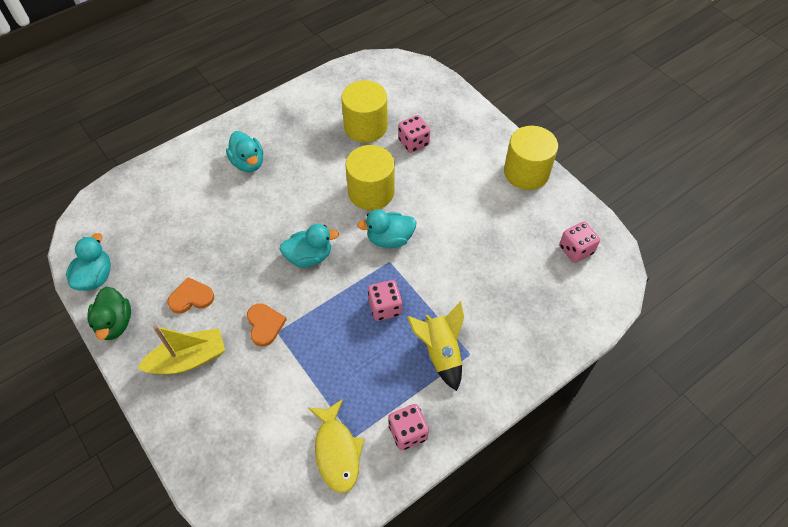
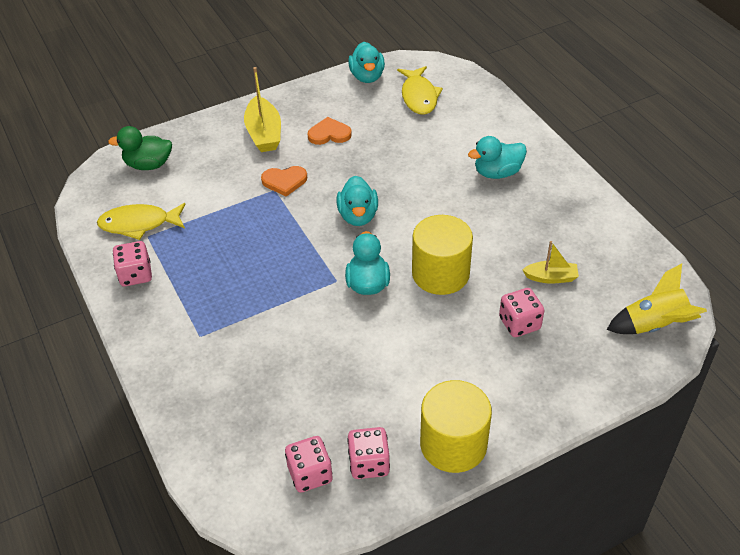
camera: 100 degrees right, 10 degrees down
turquoise duck [66,233,111,291] -> turquoise duck turned 60 degrees clockwise [348,42,385,83]
green duck [87,287,131,340] -> green duck moved to [108,126,172,170]
orange heart [167,277,214,313] -> orange heart turned 90 degrees counterclockwise [308,117,352,145]
yellow cylinder [341,80,388,143] -> yellow boat [522,241,579,284]
pink dice [368,280,402,321] -> pink dice moved to [347,427,390,479]
yellow rocket [407,301,464,391] -> yellow rocket moved to [607,263,707,334]
none -> yellow fish [397,66,443,115]

